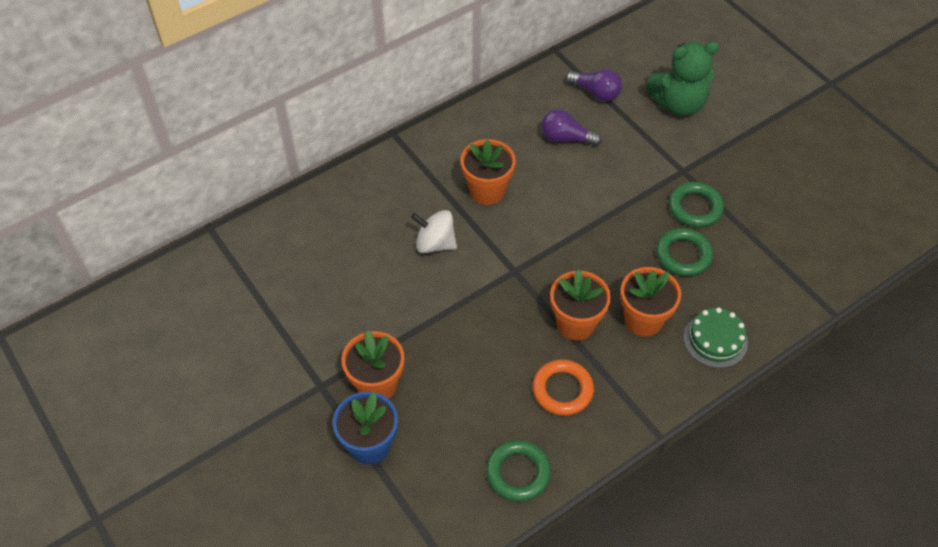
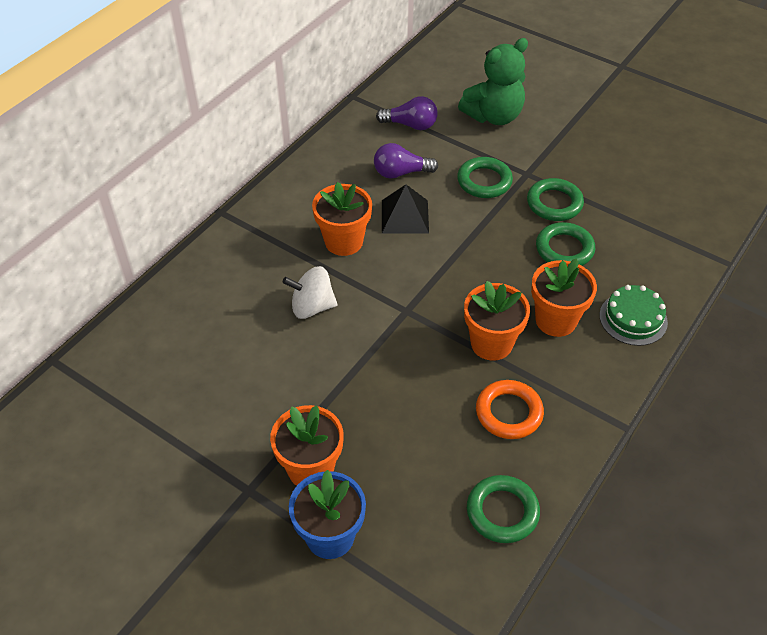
camera: 20 degrees left, 5 degrees down
none -> black pyramid [382,184,429,234]
none -> green ring [457,157,513,198]

